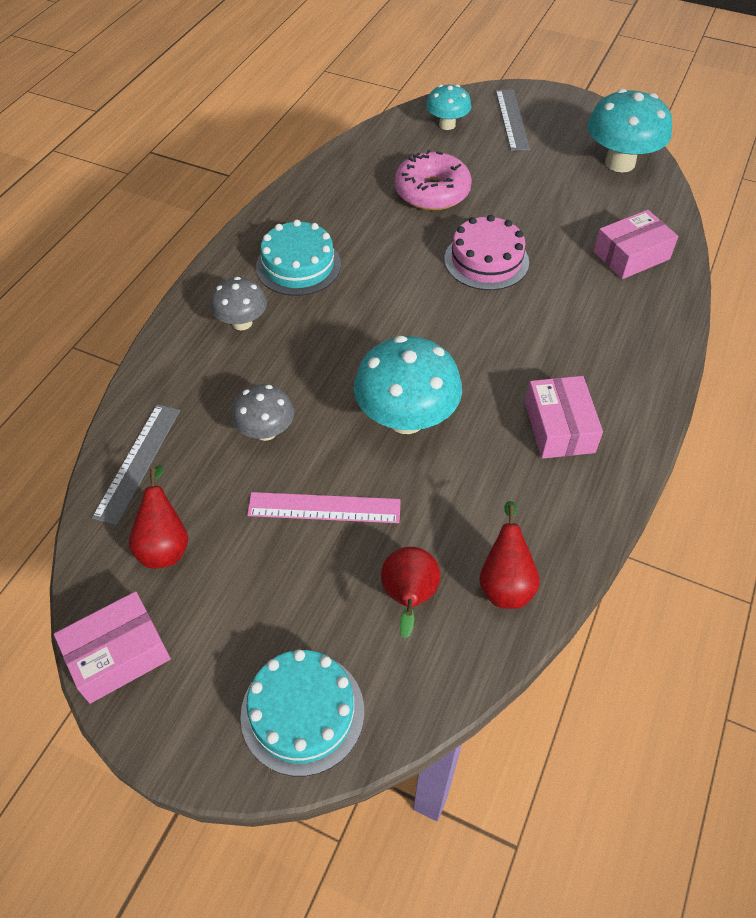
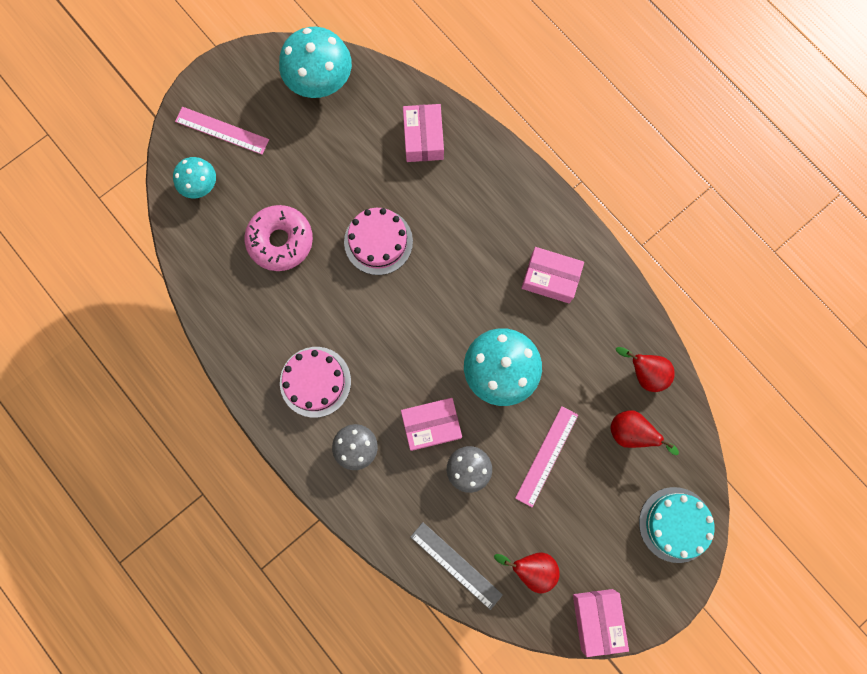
camera: 65 degrees left, 25 degrees up
turquoise cake [256,220,341,296] -> pink cake [280,347,351,418]
grey ruler [496,89,530,151] -> pink ruler [175,107,269,154]
none -> pink box [401,398,462,451]

